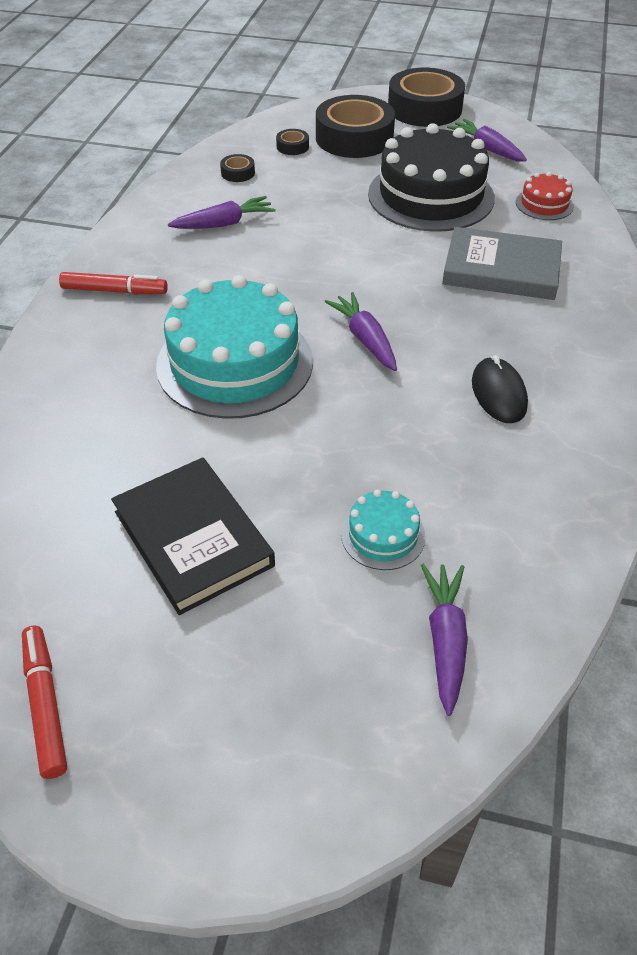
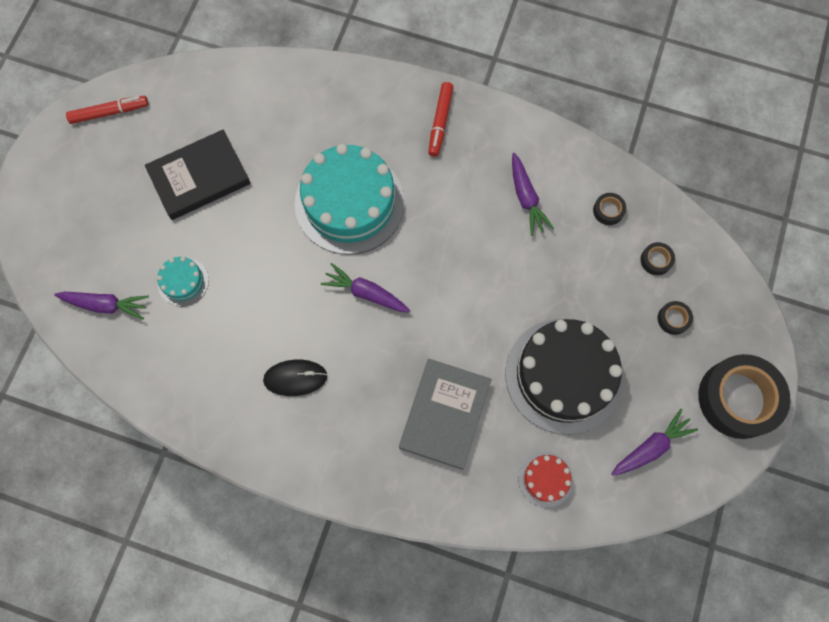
camera: 95 degrees right, 25 degrees up
black tape [316,95,395,158] -> black tape [658,301,693,335], size x0.41
purple carrot [325,292,397,371] -> purple carrot turned 135 degrees counterclockwise [321,263,410,313]

